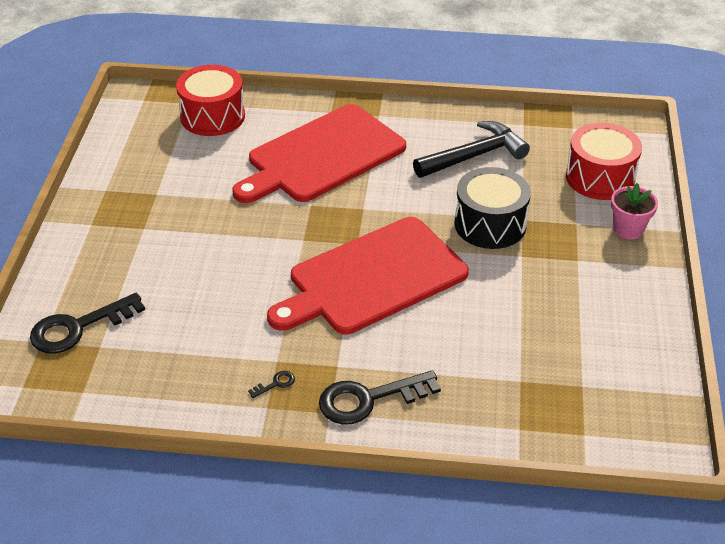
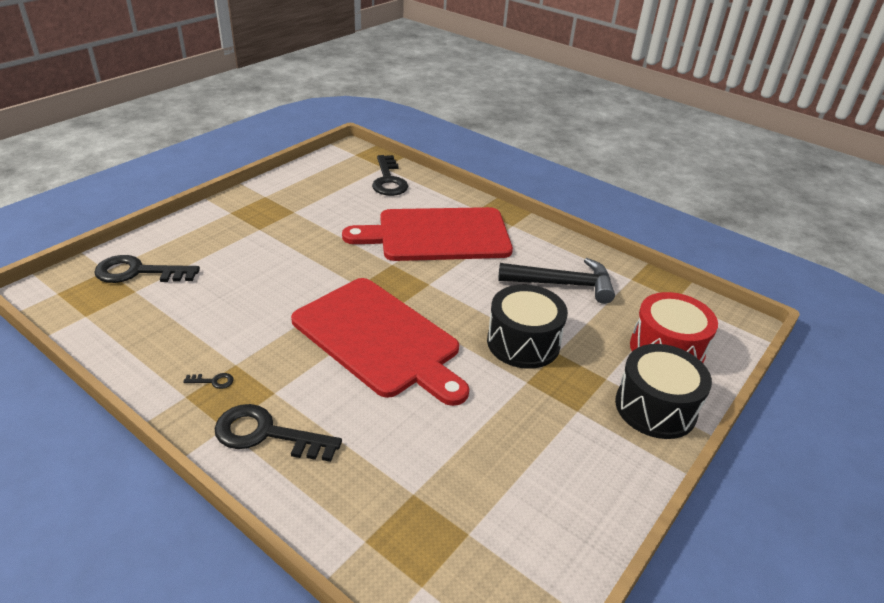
camera: 30 degrees right, 5 degrees down
red drum [176,65,245,136] -> black key [372,155,408,196]
red cutting board [267,217,469,334] -> red cutting board turned 135 degrees counterclockwise [291,278,469,406]
pink flower pot [611,183,658,240] -> black drum [615,344,712,439]

